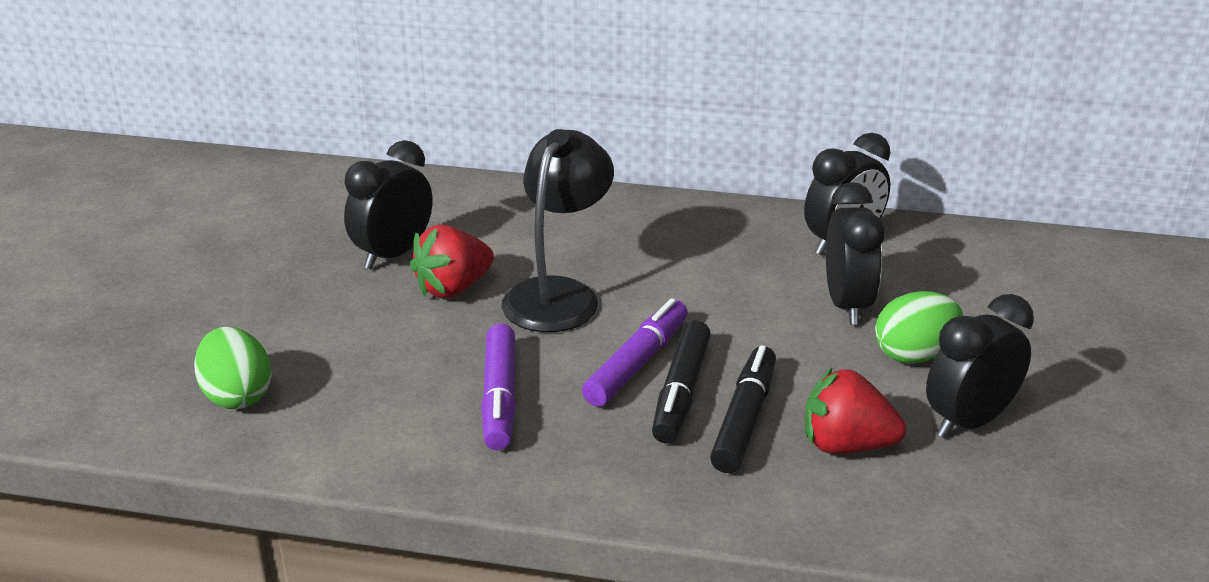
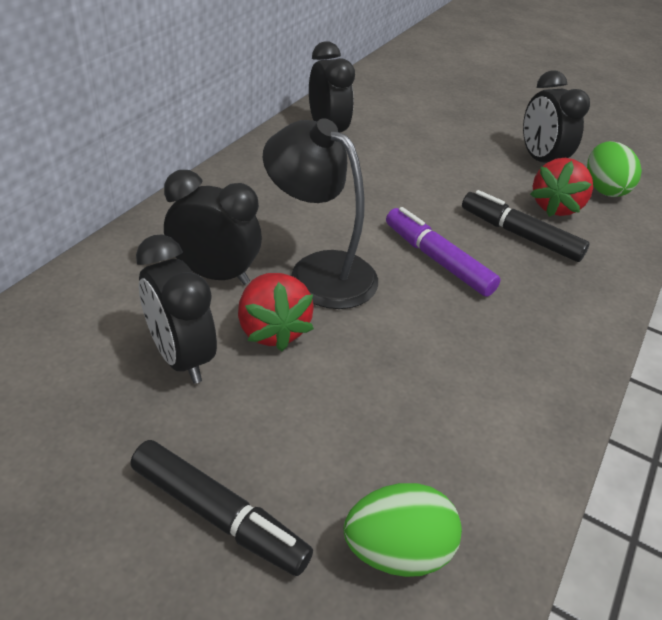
camera: 75 degrees left, 10 degrees up
purple marker [481,323,516,450] -> none
black marker [652,320,711,443] -> black marker moved to [131,440,313,576]
black clock [826,182,885,325] -> black clock moved to [164,170,262,285]
green egg [875,291,963,364] -> green egg moved to [587,141,642,197]

